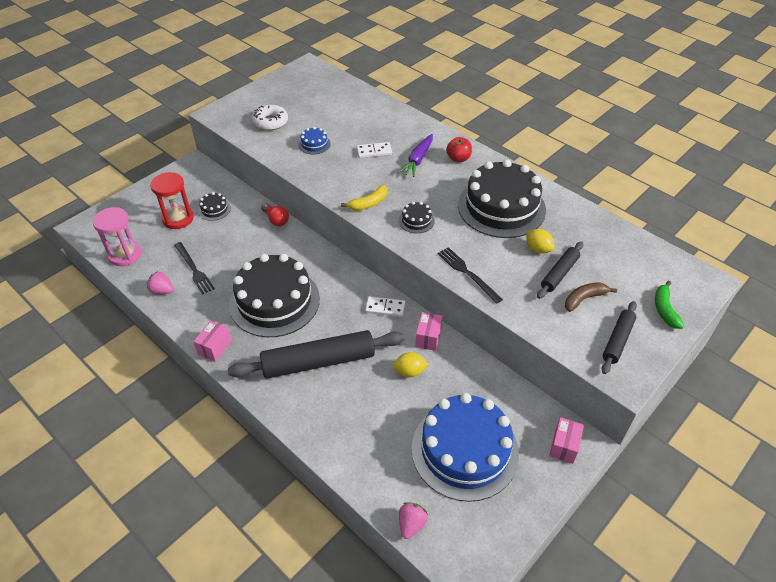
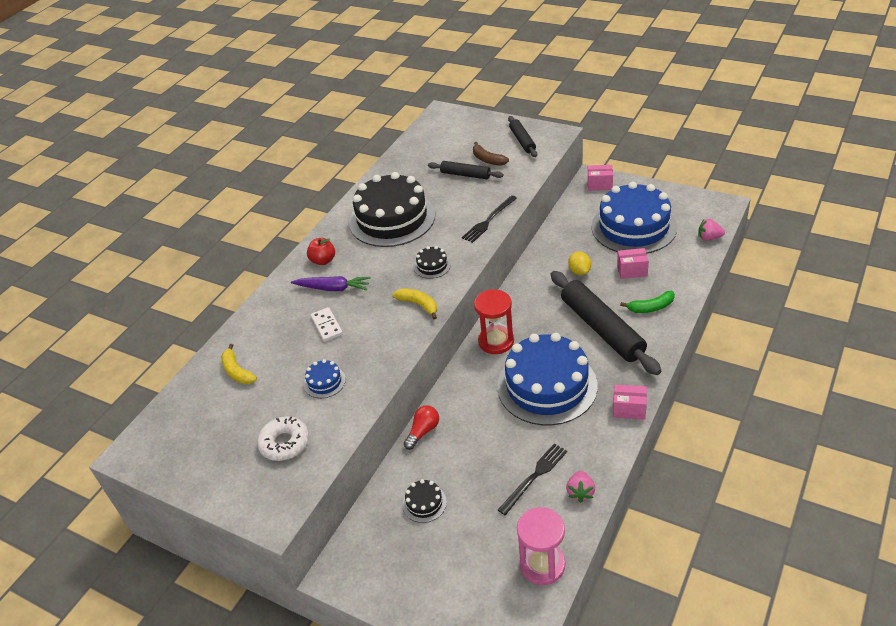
camera: 100 degrees left, 5 degrees down
red hourglass [150,172,194,229] -> red hourglass moved to [474,289,514,354]
black cake [229,254,320,337] -> blue cake [497,333,598,426]
white domino [365,296,405,317] -> none
pink box [415,312,443,351] -> pink box moved to [617,248,649,279]
yellow lemon [526,229,554,254] -> none
black rolling pin [602,301,637,374] -> black rolling pin turned 60 degrees clockwise [508,116,537,157]
green banana [655,281,684,329] -> green banana moved to [620,291,675,313]
none -> yellow banana [221,344,257,384]

